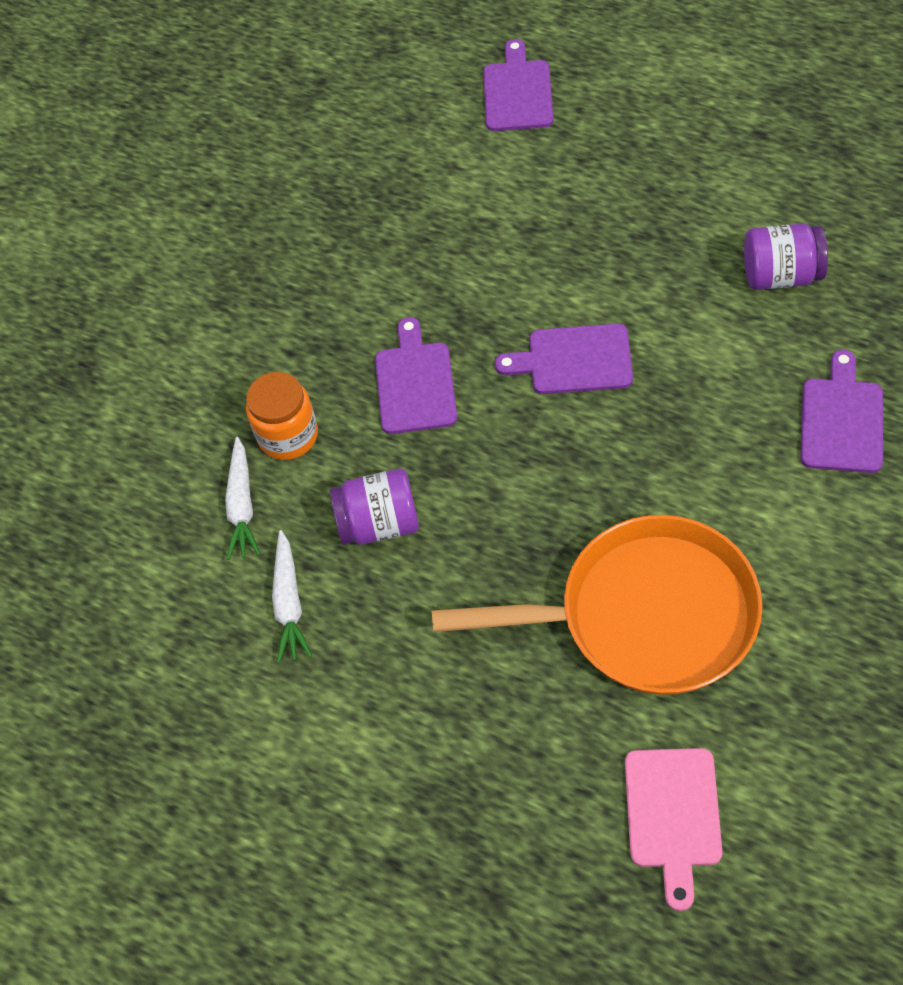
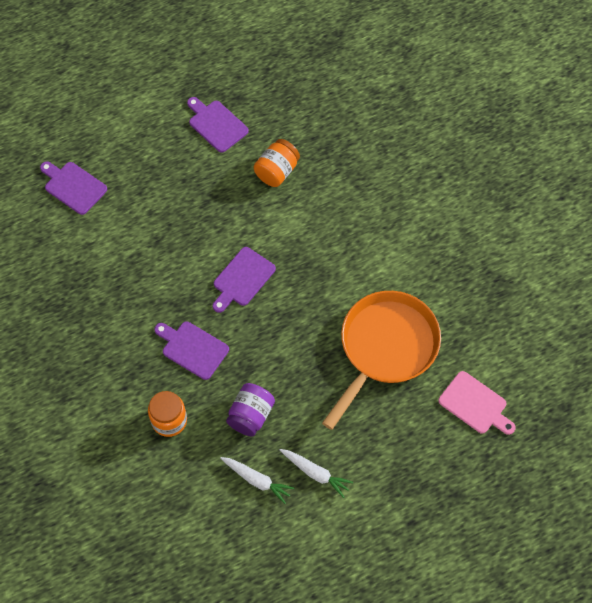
camera: 60 degrees left, 5 degrees up
white carrot [225,437,260,560] -> white carrot moved to [280,449,353,498]
purple jar [744,224,828,290] -> orange jar [253,139,300,187]
purple cutting board [800,350,883,473] -> purple cutting board moved to [187,97,249,153]

